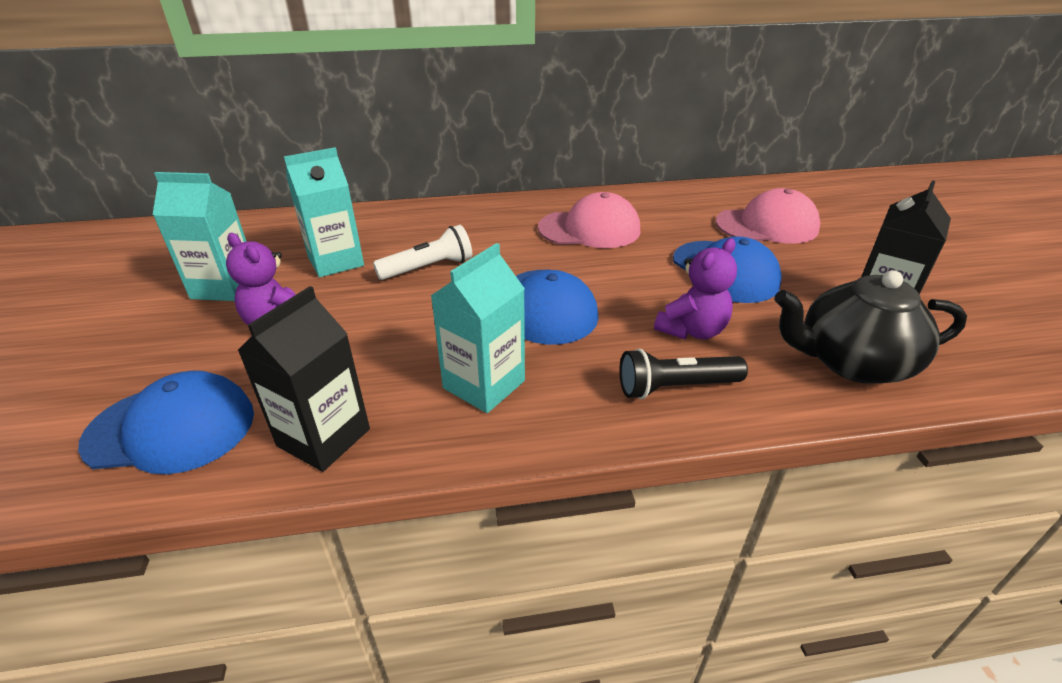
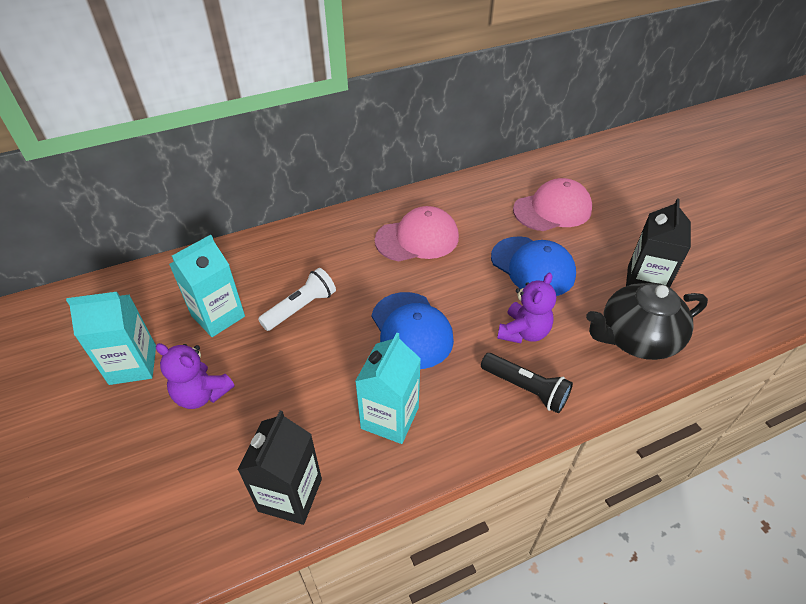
camera: 15 degrees left, 10 degrees up
blue cap [78,371,254,474] -> none
black flashlight [619,349,748,399] -> black flashlight turned 120 degrees counterclockwise [481,353,573,413]

